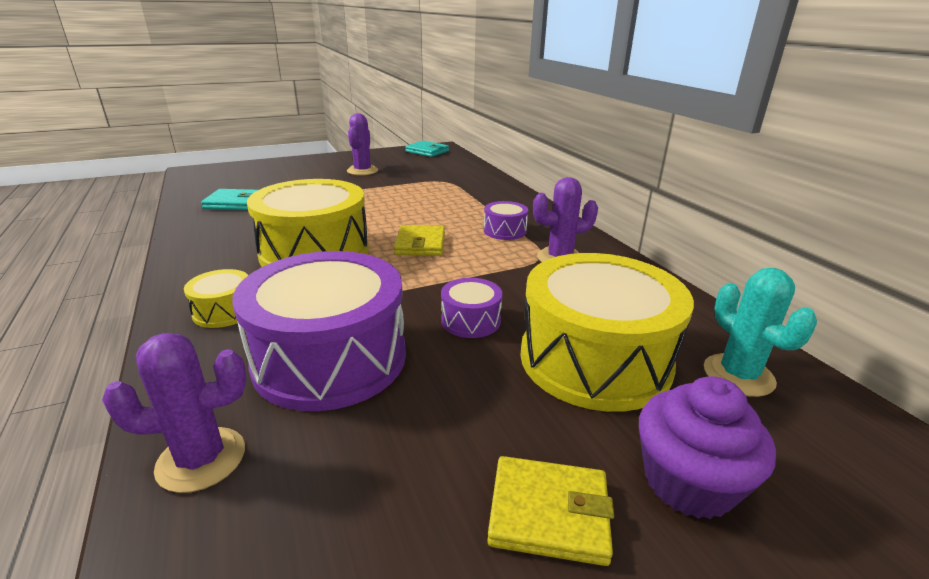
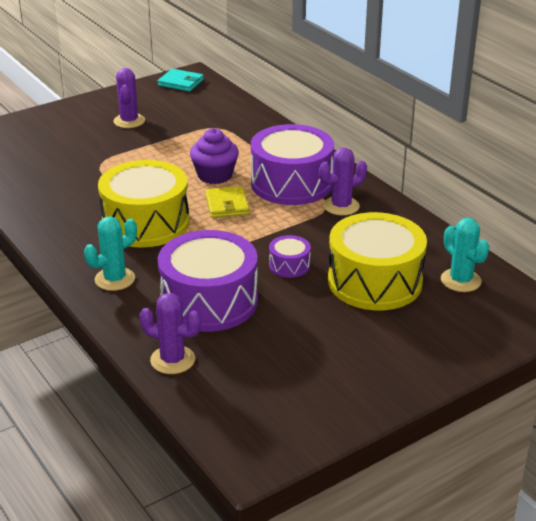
camera: 10 degrees left, 5 degrees up
purple cactus [102,333,247,493] -> purple cactus turned 45 degrees clockwise [139,293,201,374]
yellow drum [184,269,248,328] -> turquoise cactus [84,216,137,291]
turquoise wallet [201,189,258,210] -> none
purple drum [484,201,528,240] -> purple drum [251,124,334,205], size x2.24
yellow wallet [487,456,614,566] -> none
purple cupcake [639,376,776,519] -> purple cupcake moved to [190,128,239,184]

